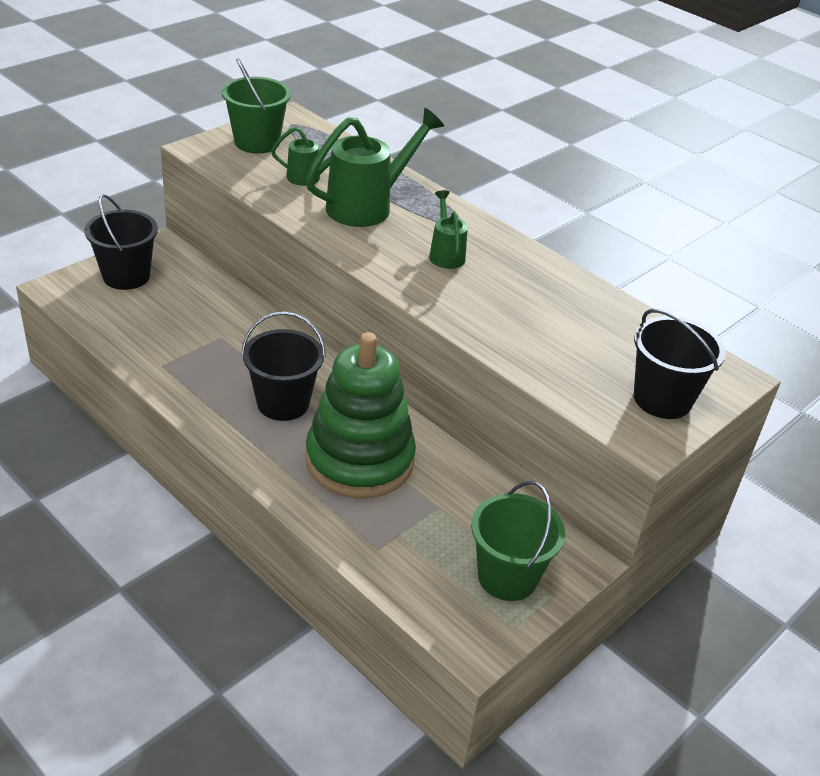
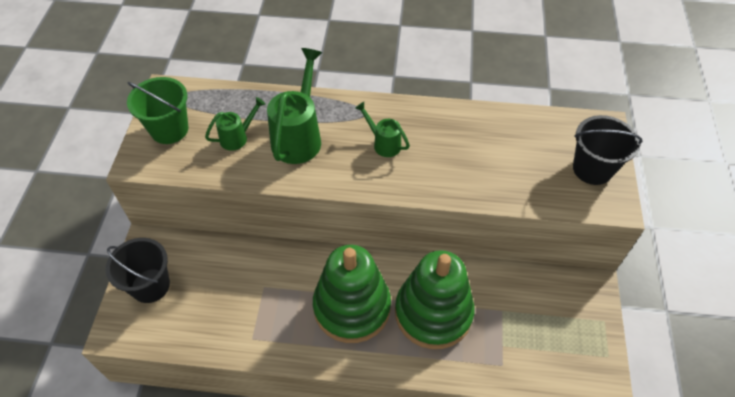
camera: 35 degrees left, 15 degrees up
black bucket [241,311,326,421] -> green stacking toy [313,245,391,343]
green bucket [471,481,565,601] -> none

